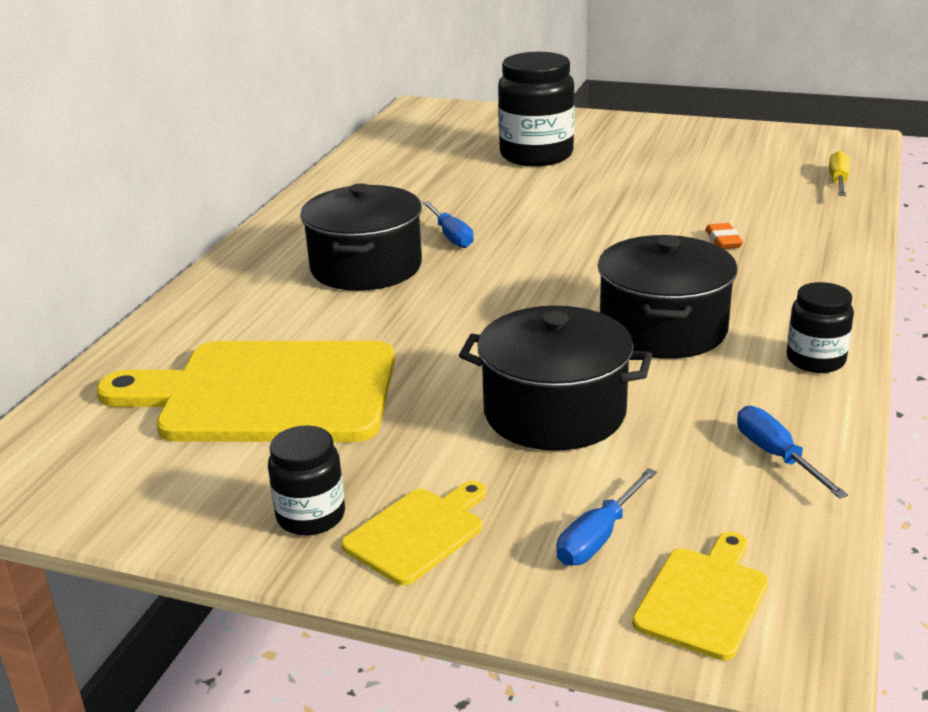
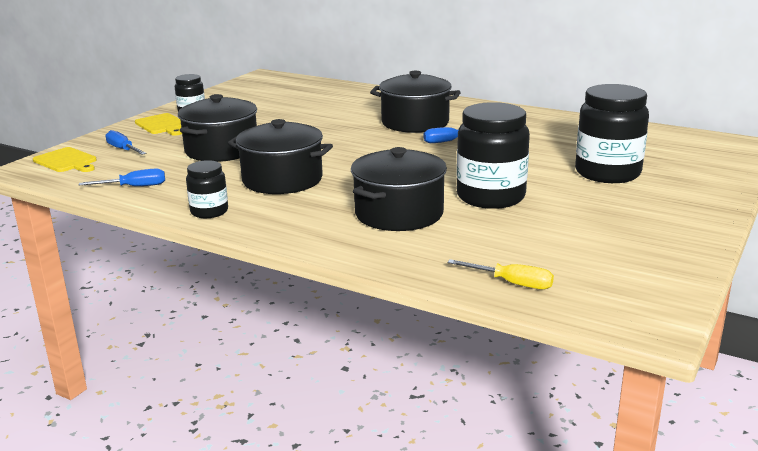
camera: 100 degrees right, 5 degrees down
yellow cutting board [96,341,395,442] -> none
orange eraser [705,223,743,249] -> black pot [351,147,447,231]
none -> black jar [456,102,530,209]

